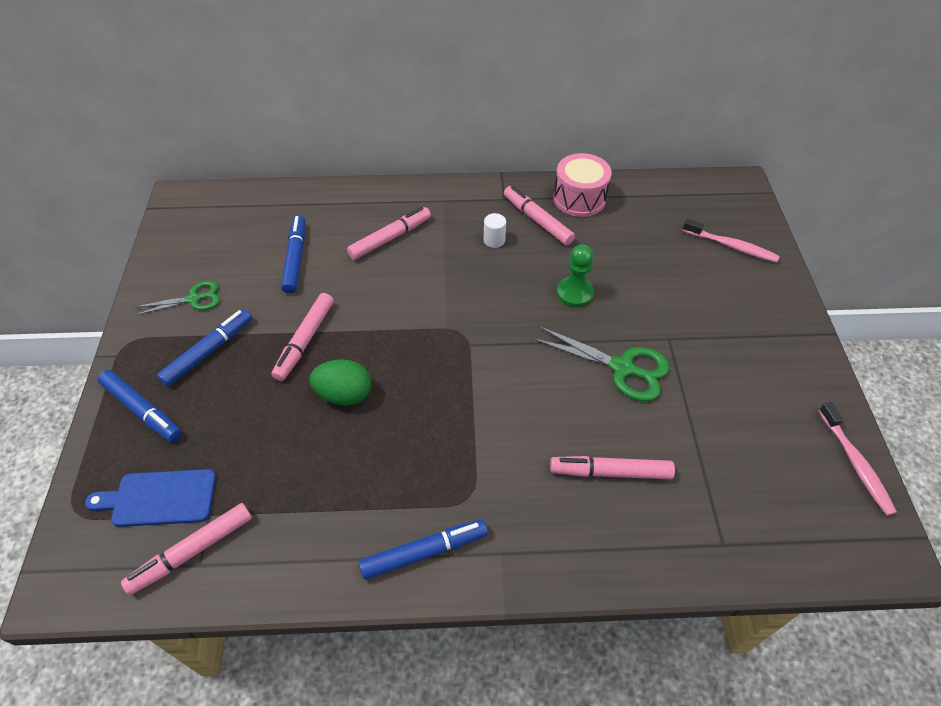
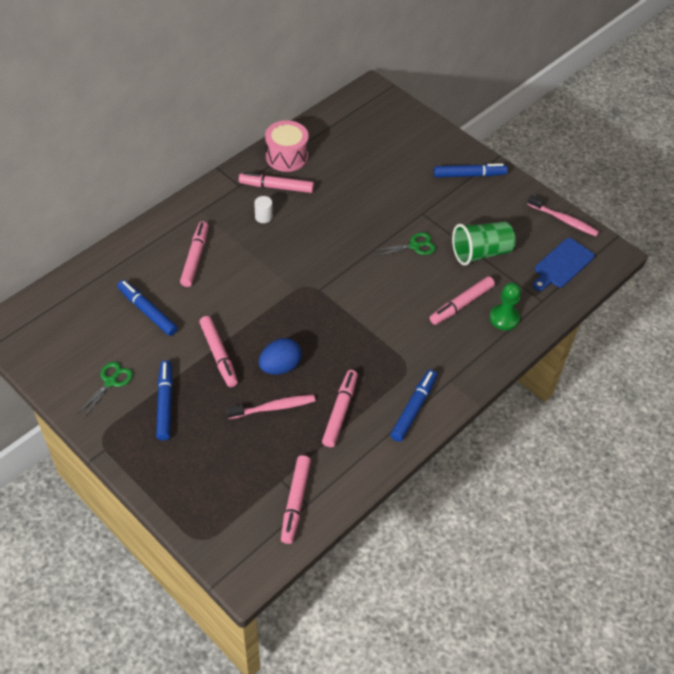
camera: 45 degrees left, 0 degrees up
blue cutting board [85,469,216,527] -> blue cutting board moved to [533,238,595,291]
blue marker [97,370,182,442] -> blue marker moved to [434,163,508,178]
green egg [309,359,371,406] -> blue egg [259,338,302,375]
green scissors [532,326,670,401] -> green scissors [373,232,436,257], size x0.63
green pawn [557,245,594,307] -> green pawn moved to [490,283,521,330]
pink toothbrush [682,218,780,263] -> pink toothbrush moved to [226,395,315,419]
none -> pink marker [322,370,358,447]
none -> green cup [452,221,516,266]

